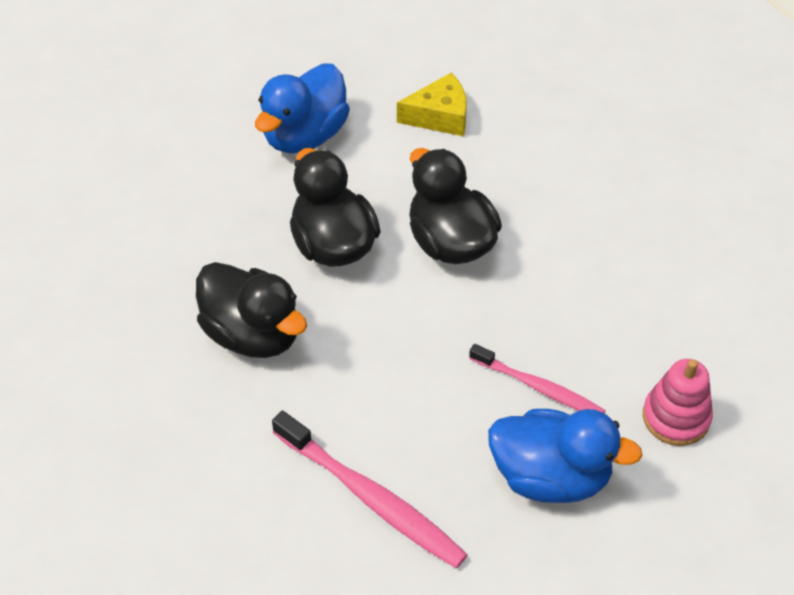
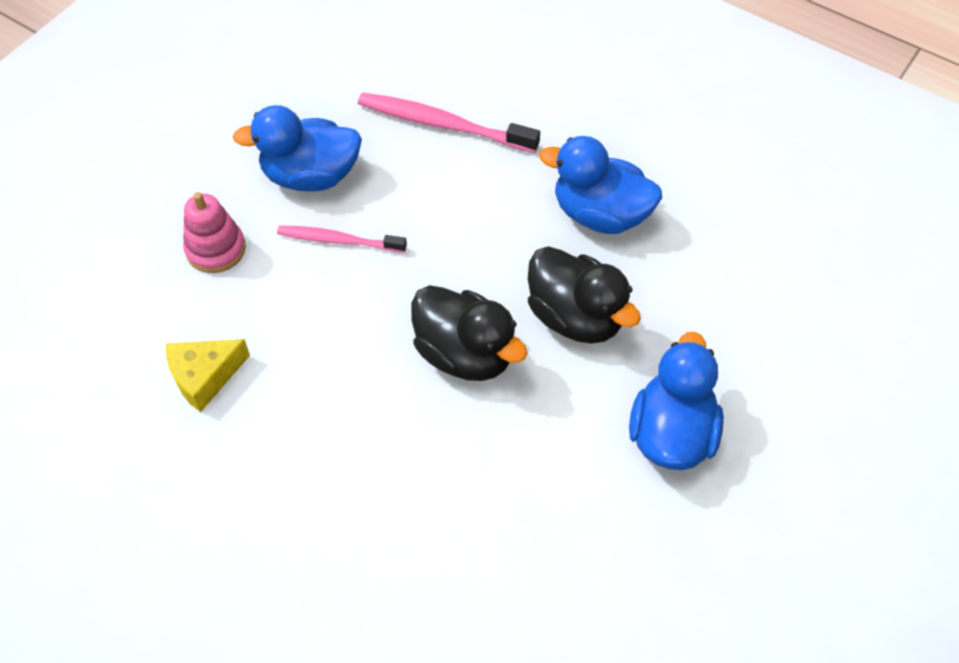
camera: 160 degrees right, 5 degrees up
black duck [196,262,307,358] -> blue duck [539,136,662,234]
yellow cheese [397,73,467,136] -> yellow cheese moved to [166,339,250,412]

